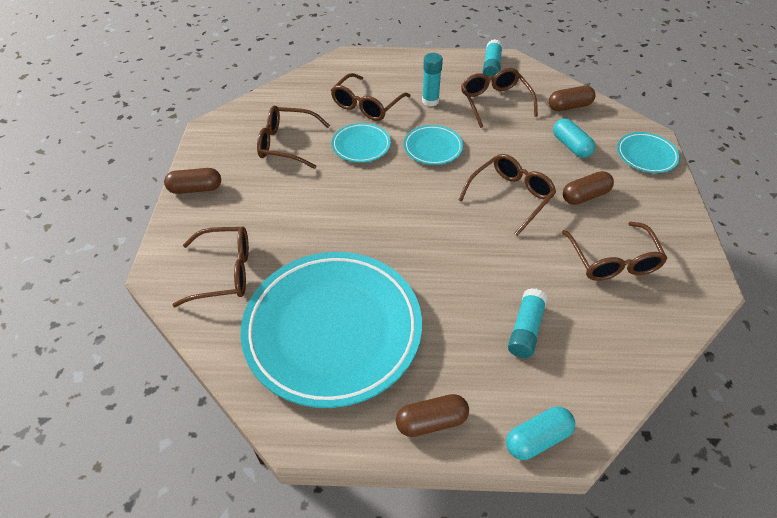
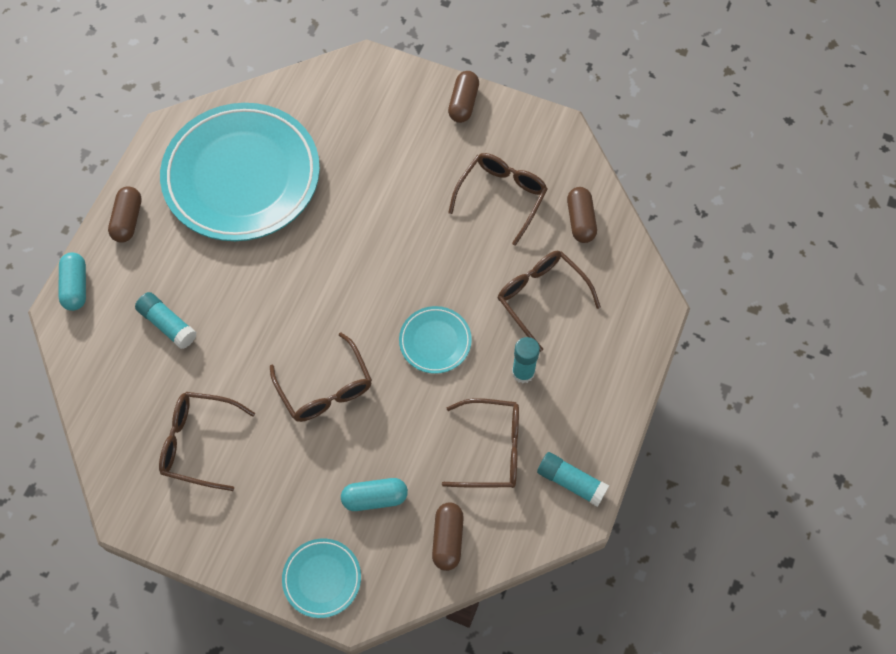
camera: 110 degrees right, 15 degrees up
brown glasses [172,226,249,307] -> none
turquoise plate [332,123,391,163] -> none
brown capsule [563,171,614,205] -> brown capsule moved to [567,187,597,243]

